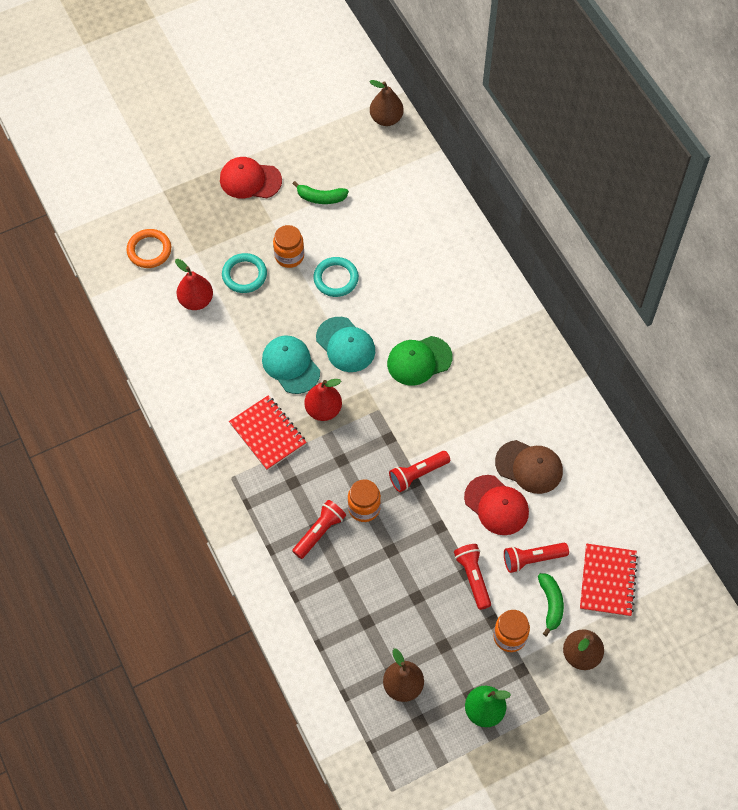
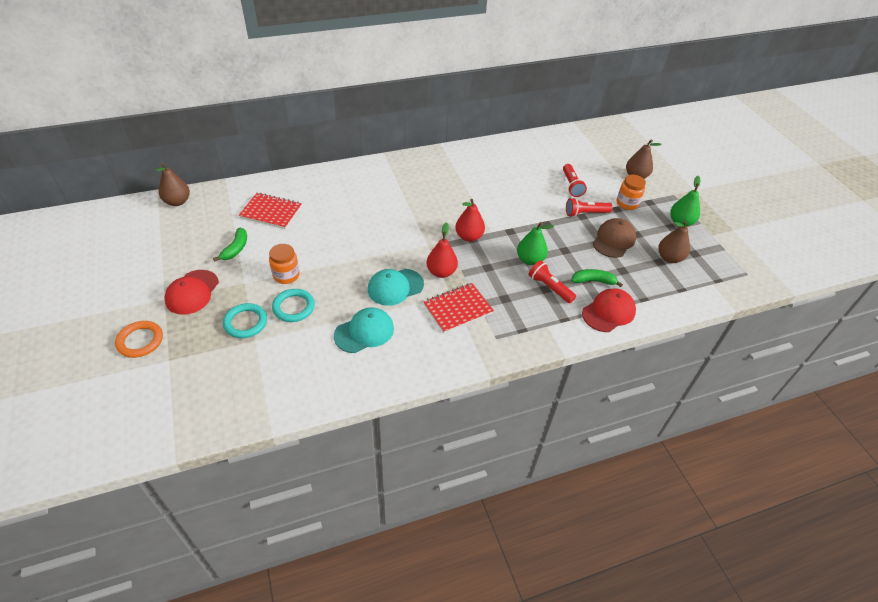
camera: 85 degrees left, 15 degrees down
orange ring [126,229,171,268] -> orange ring moved to [115,321,163,358]
red pear [175,259,213,310] -> red pear moved to [455,199,485,242]
turquoise ring [313,257,359,297] -> turquoise ring moved to [223,303,267,338]
turquoise cap [316,317,375,372] -> turquoise cap moved to [334,307,394,353]
orange jar [348,479,381,522] -> green pear [517,222,554,265]
green cap [387,336,452,386] -> none
red flashlight [389,451,450,492] -> none
red cap [464,475,529,535] -> red cap moved to [582,288,636,332]
brown cap [495,440,563,494] -> brown cap moved to [593,218,636,258]
green banana [538,573,564,636] -> green banana moved to [571,269,623,287]
red notebook [580,544,638,617] -> red notebook moved to [239,193,302,229]

